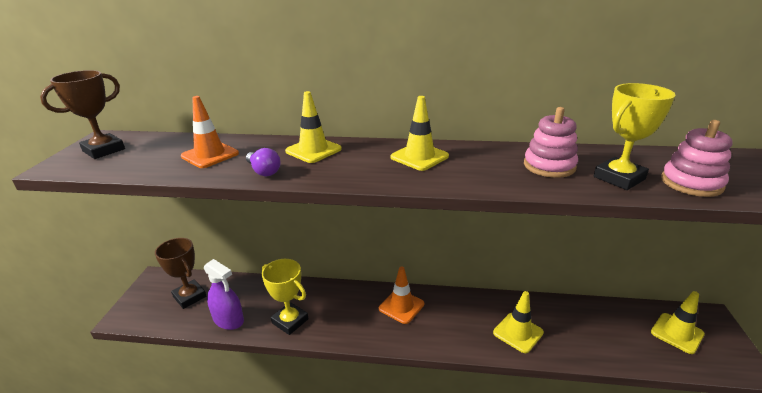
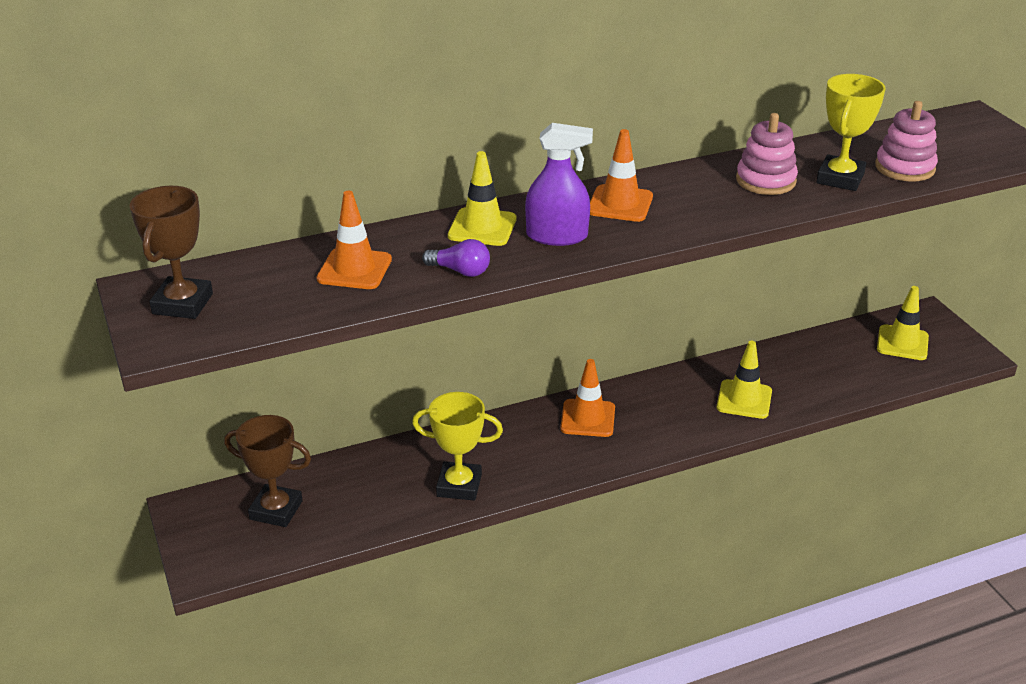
camera: 30 degrees left, 5 degrees up
purple spray bottle [204,259,244,330] -> purple spray bottle moved to [525,123,593,246]
yellow traffic cone [391,96,449,171] -> orange traffic cone [590,129,653,222]

